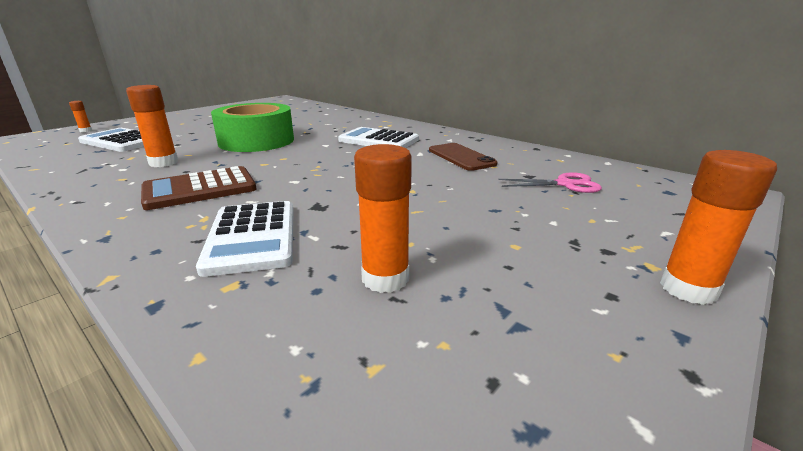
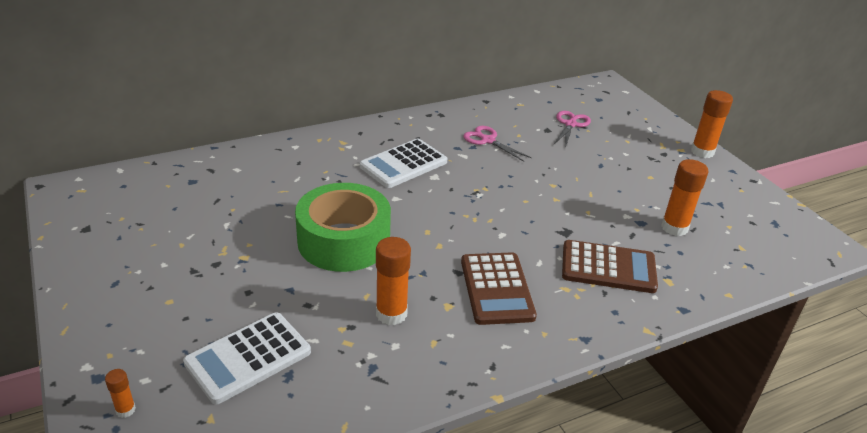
camera: 70 degrees left, 10 degrees up
white calculator [196,201,294,277] -> brown calculator [562,240,658,293]
brown phone [429,143,498,171] -> pink scissors [463,126,532,162]

